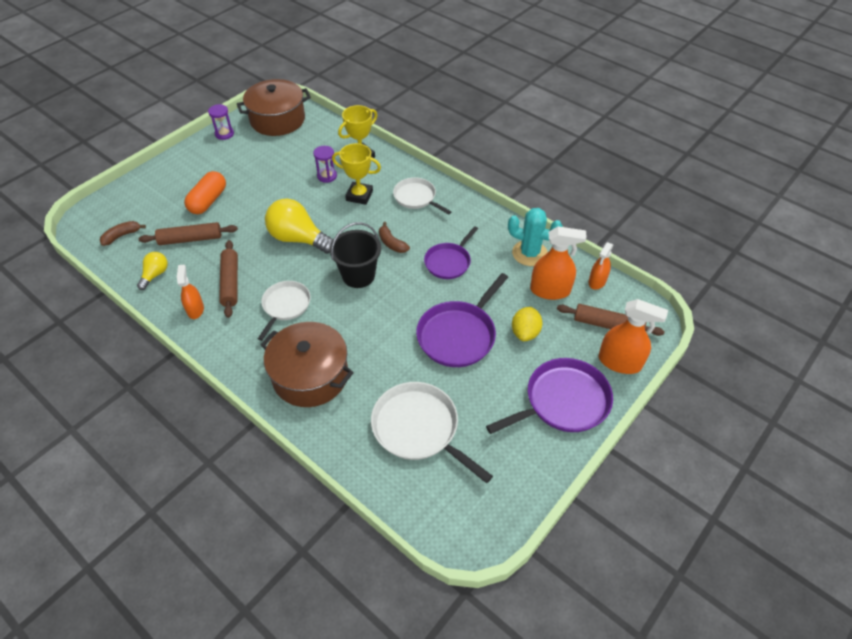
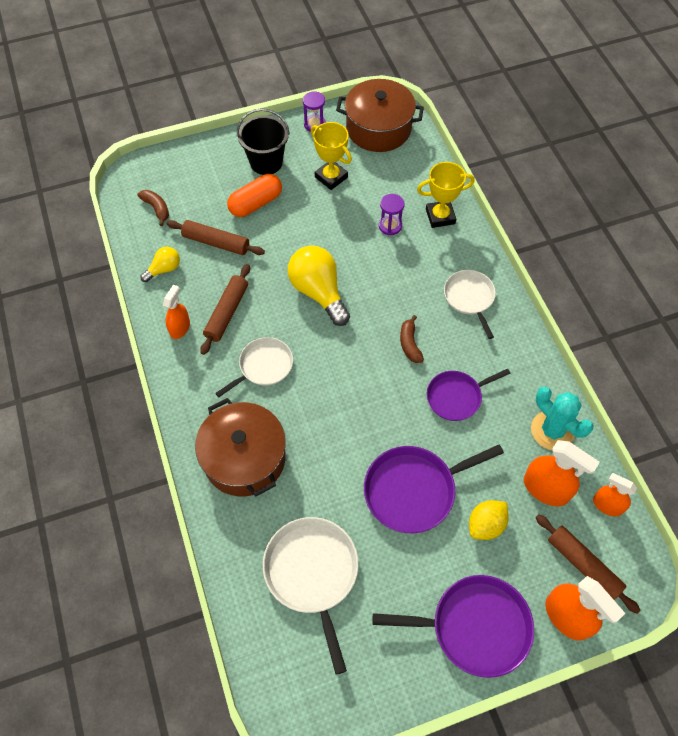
camera: 30 degrees right, 10 degrees up
brown banana [100,221,146,246] -> brown banana turned 60 degrees clockwise [137,190,169,226]
black bucket [330,222,381,288] -> black bucket moved to [237,108,290,175]
yellow trophy [332,143,381,205] -> yellow trophy moved to [311,122,352,190]
orange spray bottle [589,242,613,290] -> orange spray bottle turned 60 degrees clockwise [593,473,637,517]

